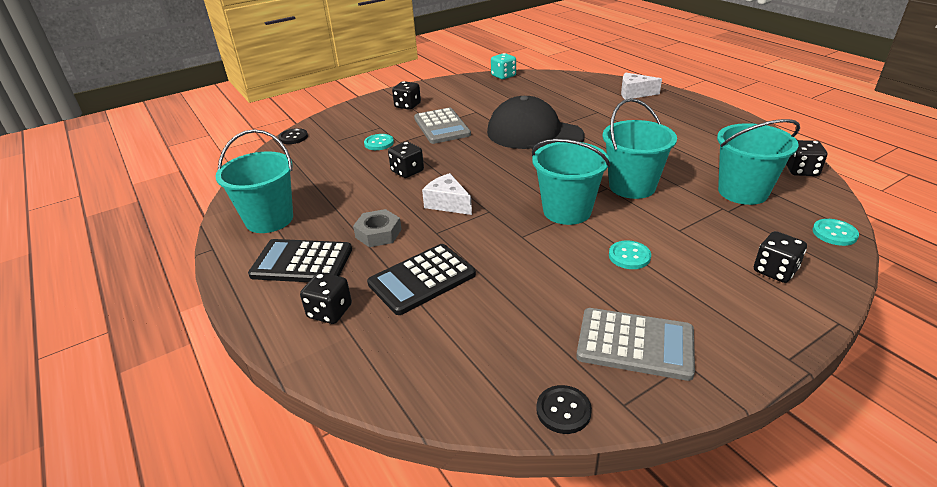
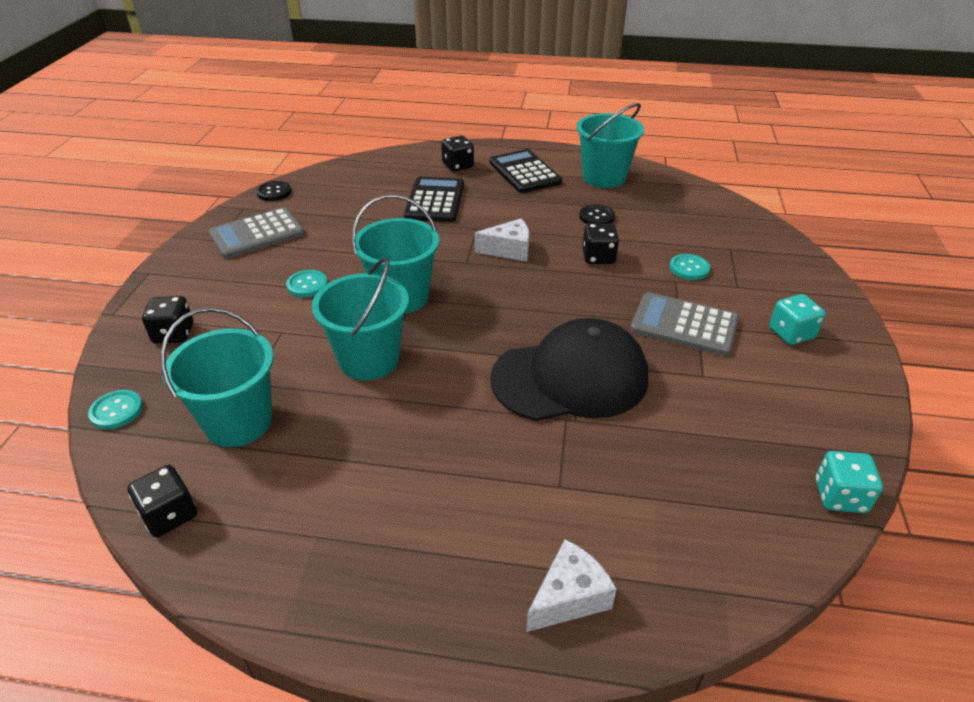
camera: 130 degrees right, 5 degrees up
black calculator [248,239,352,282] -> black calculator turned 75 degrees counterclockwise [489,149,562,193]
black button [278,128,308,144] -> black button moved to [579,204,615,224]
grey nut [353,209,402,247] -> none
black dice [392,81,421,110] -> turquoise dice [769,294,826,345]

